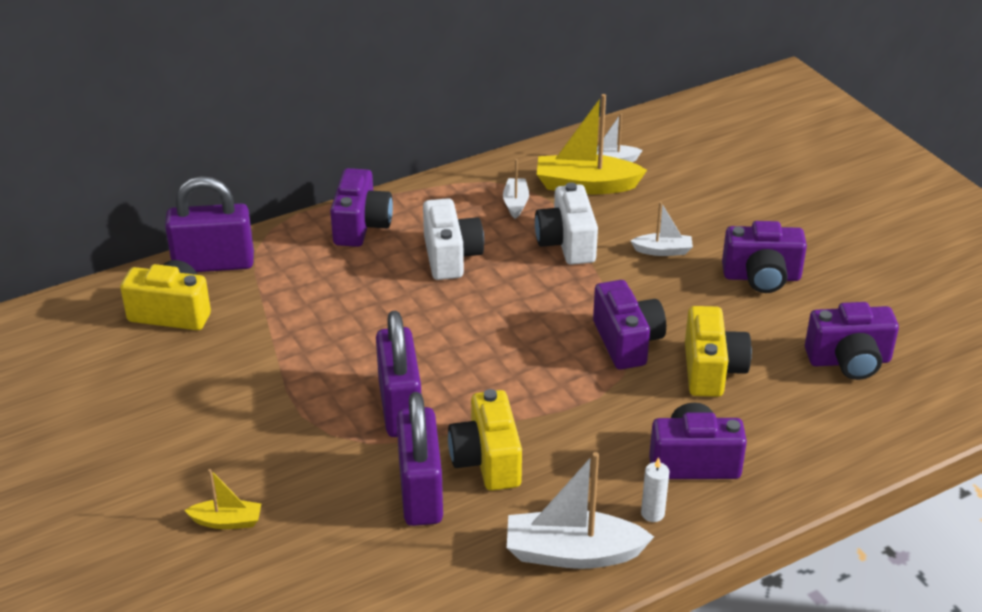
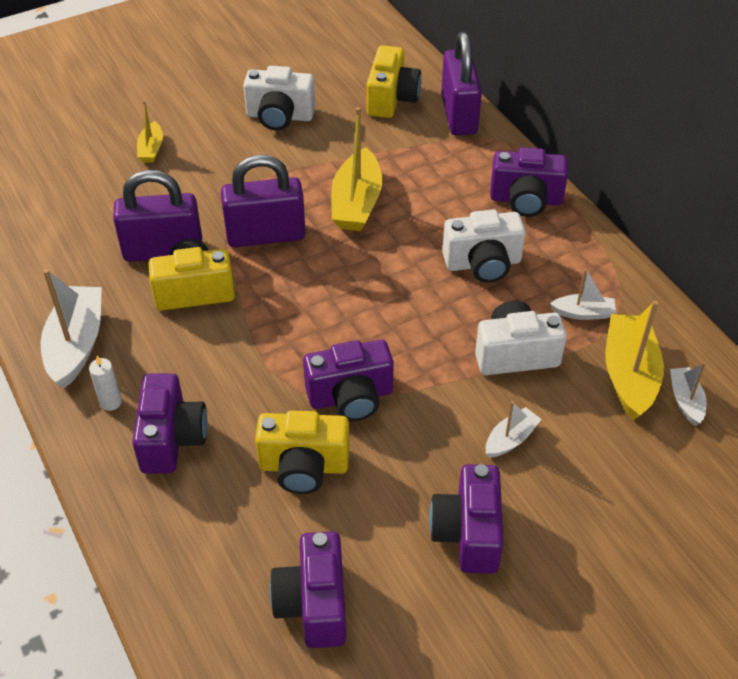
camera: 90 degrees right, 10 degrees up
white boat [631,202,693,256] -> white boat turned 135 degrees counterclockwise [486,401,542,458]
none -> white camera [243,66,315,130]
none -> yellow boat [331,107,382,231]

